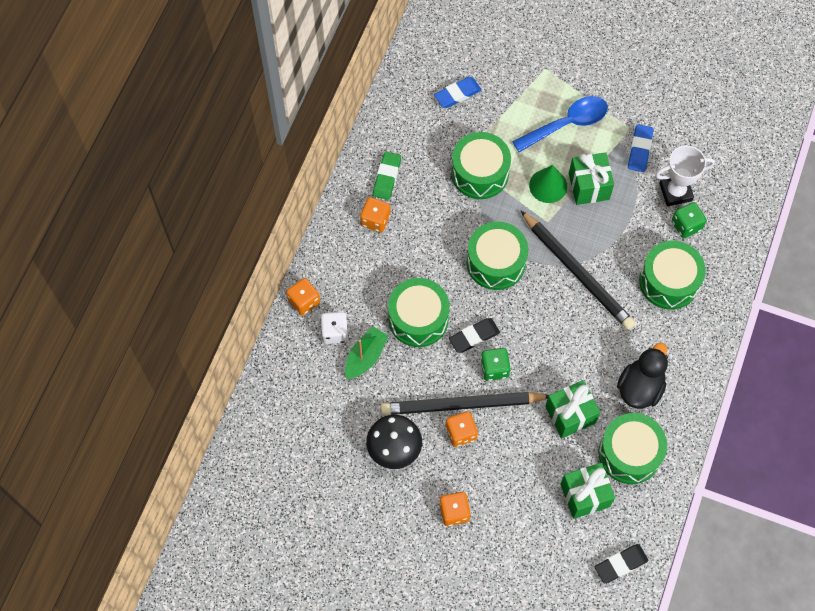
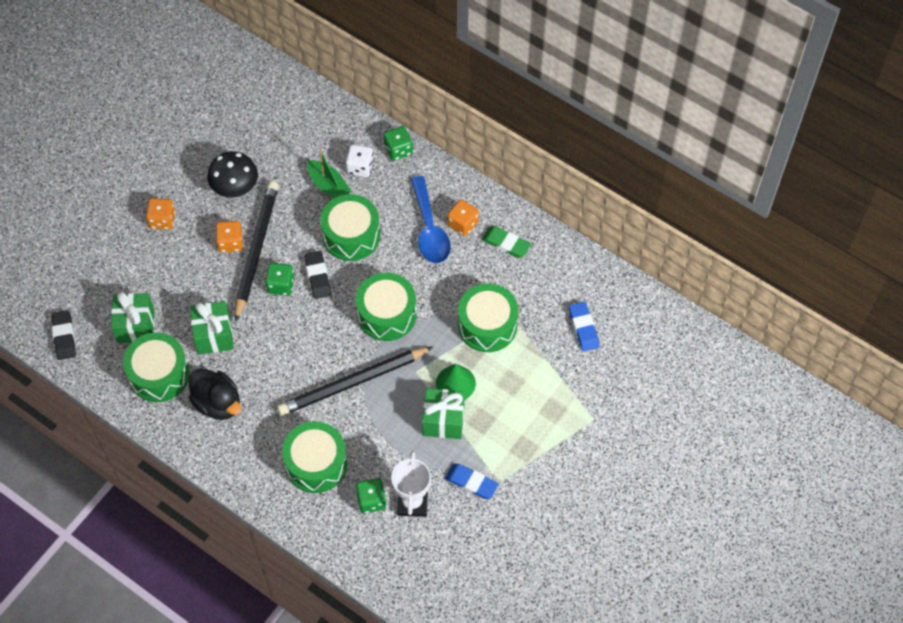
camera: 105 degrees right, 5 degrees down
orange dice [286,278,320,316] -> green dice [383,126,413,161]
blue spoon [512,96,608,152] -> blue spoon moved to [411,176,451,263]

